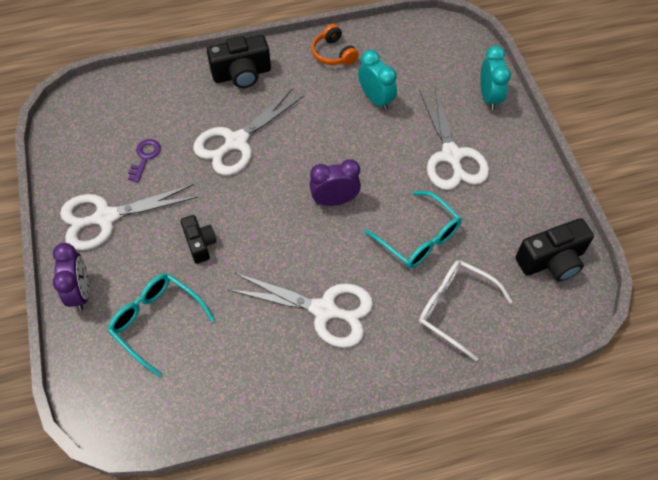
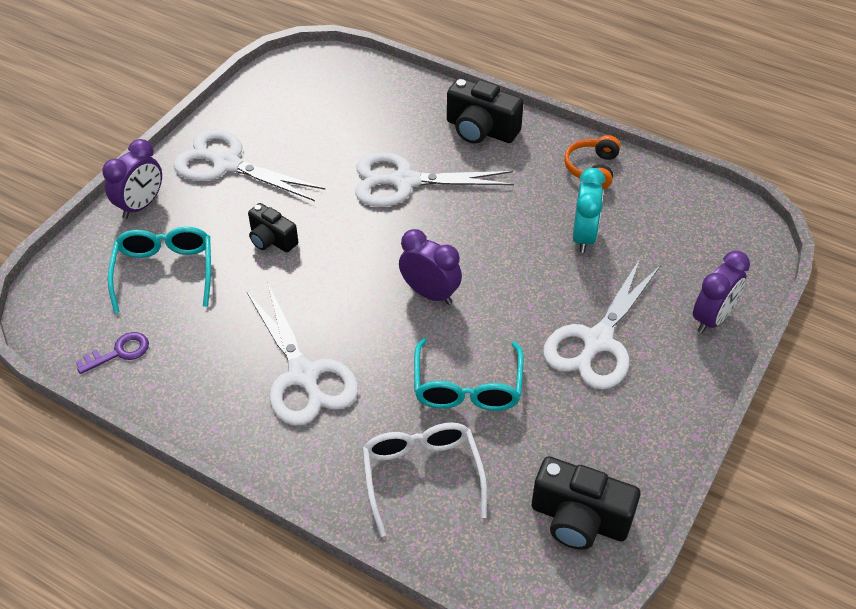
camera: 45 degrees right, 10 degrees down
purple key [128,139,161,182] -> purple key moved to [76,332,149,374]
black camera [181,215,217,264] -> black camera turned 105 degrees clockwise [248,203,298,253]
turquoise clock [480,46,511,110] -> purple clock [693,251,750,334]

